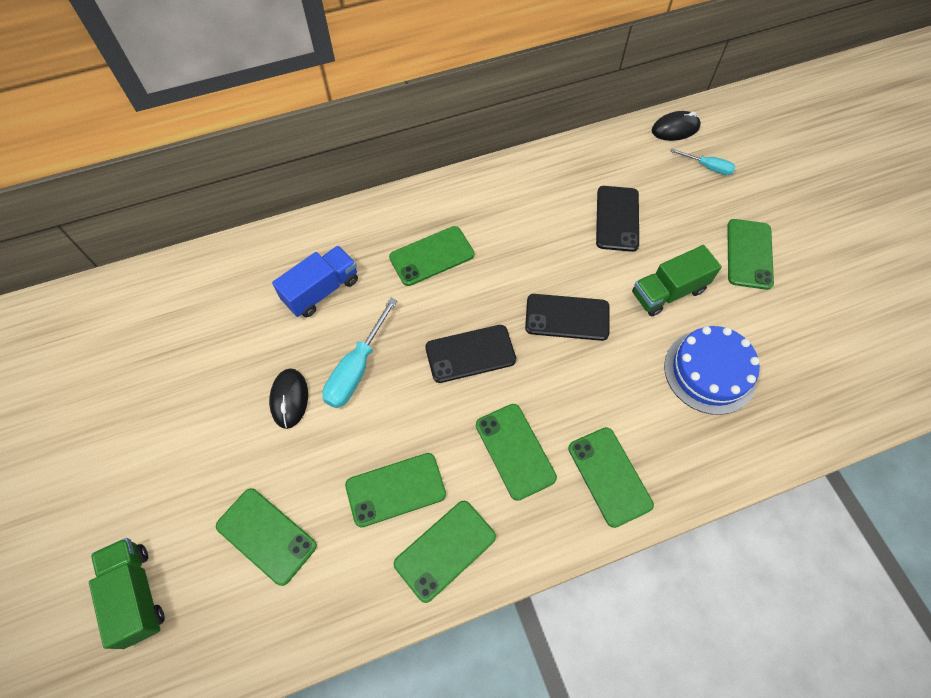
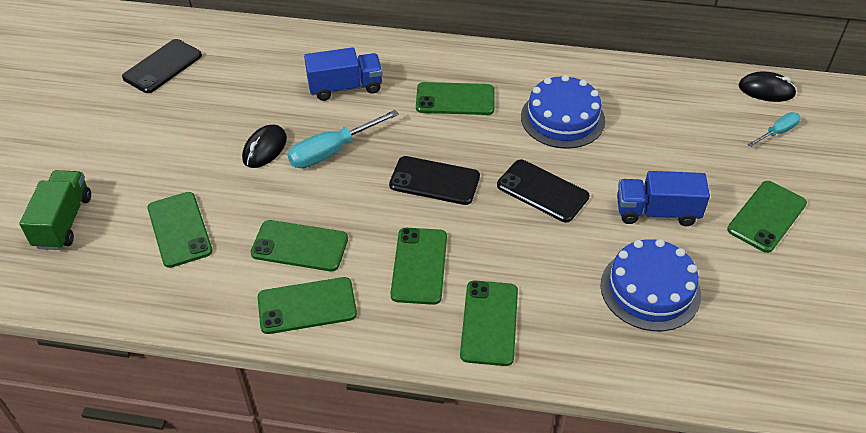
camera: 30 degrees right, 15 degrees down
black phone [596,186,639,252] -> black phone moved to [122,39,202,93]
green truck [632,245,722,317] -> blue truck [617,171,710,226]
turquoise screwdriver [670,149,735,175] -> turquoise screwdriver turned 90 degrees counterclockwise [747,112,800,147]
none -> blue cake [521,75,605,149]

